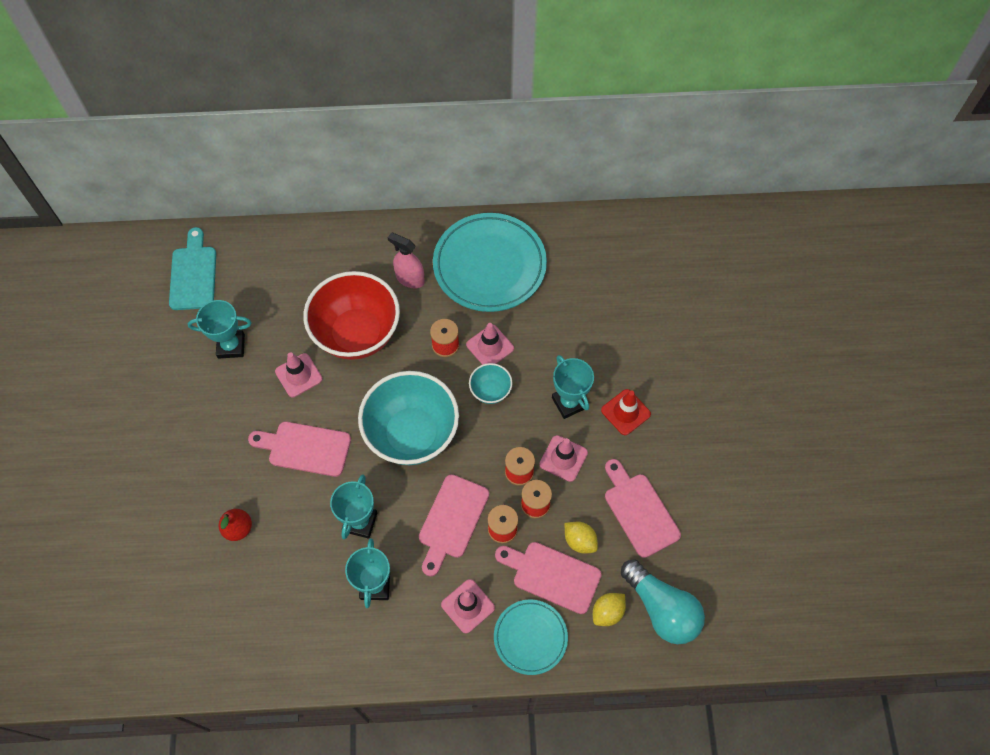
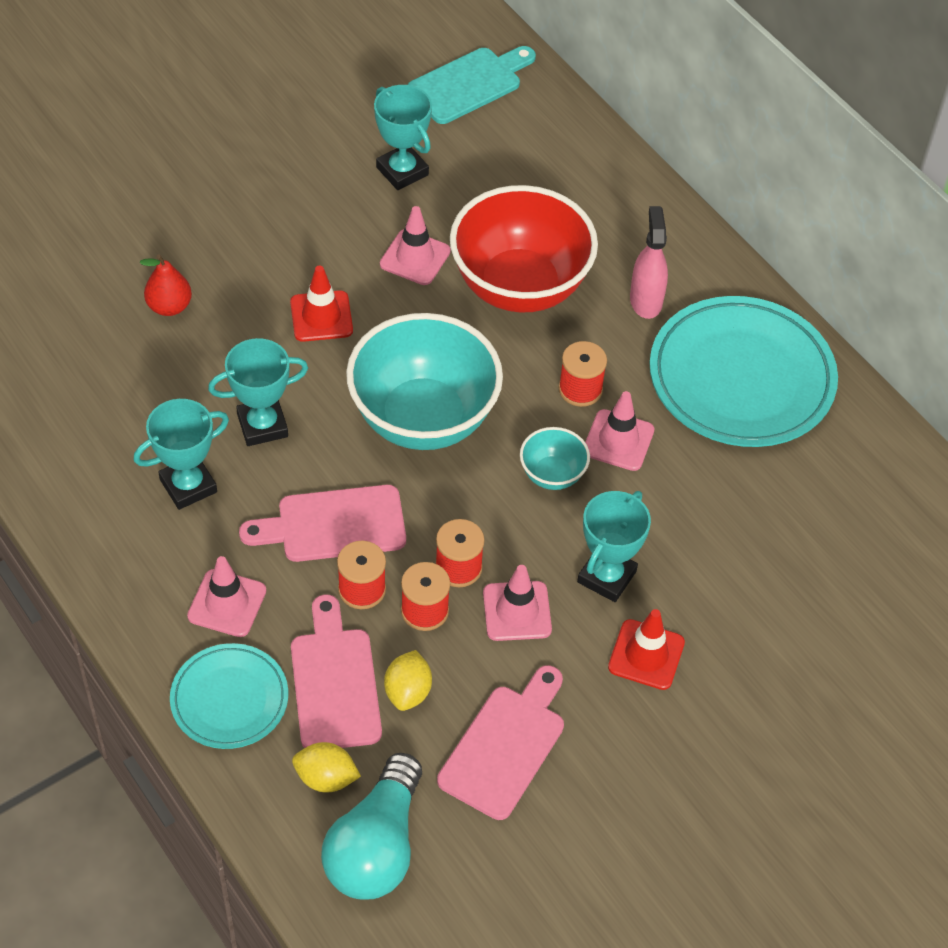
camera: 55 degrees right, 10 degrees down
pink cutting board [248,422,351,477] -> red traffic cone [290,265,353,342]

